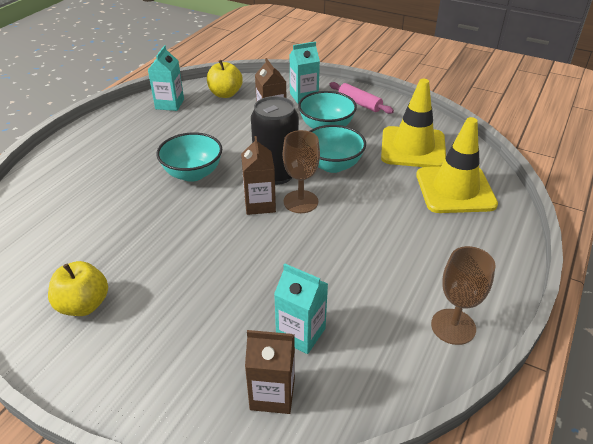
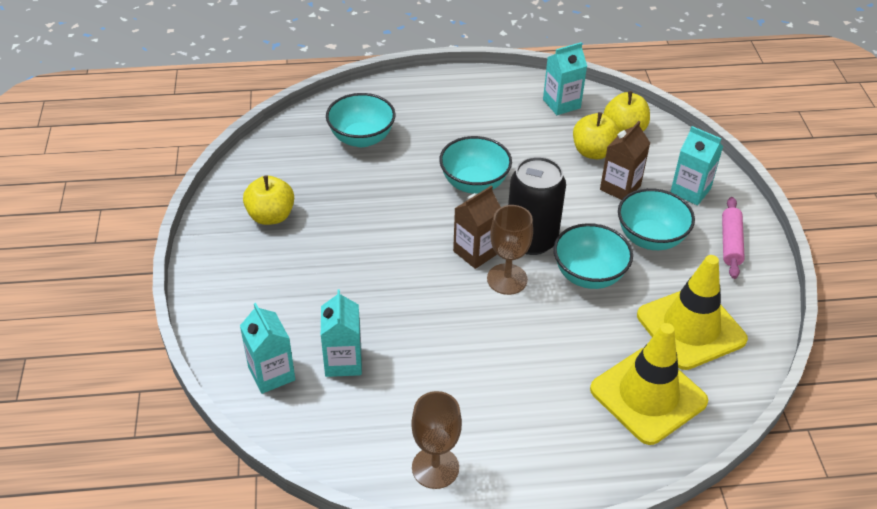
camera: 55 degrees right, 5 degrees up
brown carton [245,330,295,414] -> turquoise carton [240,303,295,394]
none -> turquoise bowl [326,93,396,147]
none -> yellow apple [573,112,620,159]

